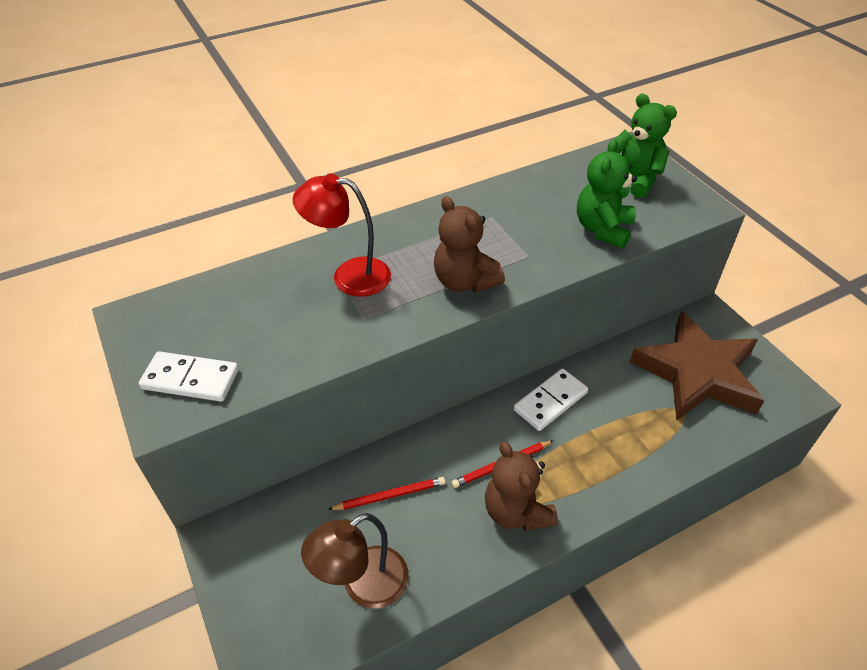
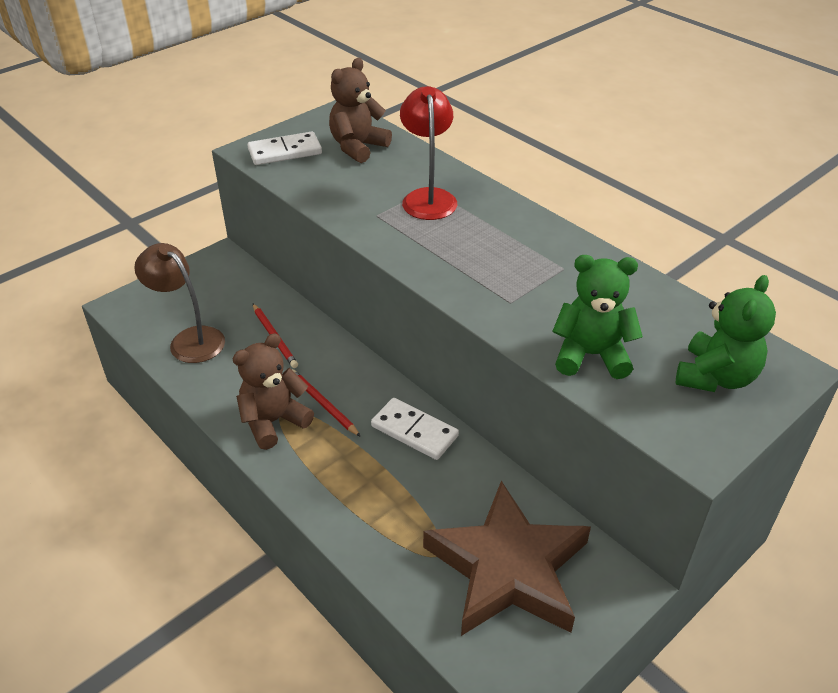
camera: 75 degrees right, 5 degrees down
white domino [139,351,239,402] -> white domino turned 75 degrees clockwise [248,132,322,165]
brown teddy bear [434,196,505,293] -> brown teddy bear moved to [329,58,392,163]

